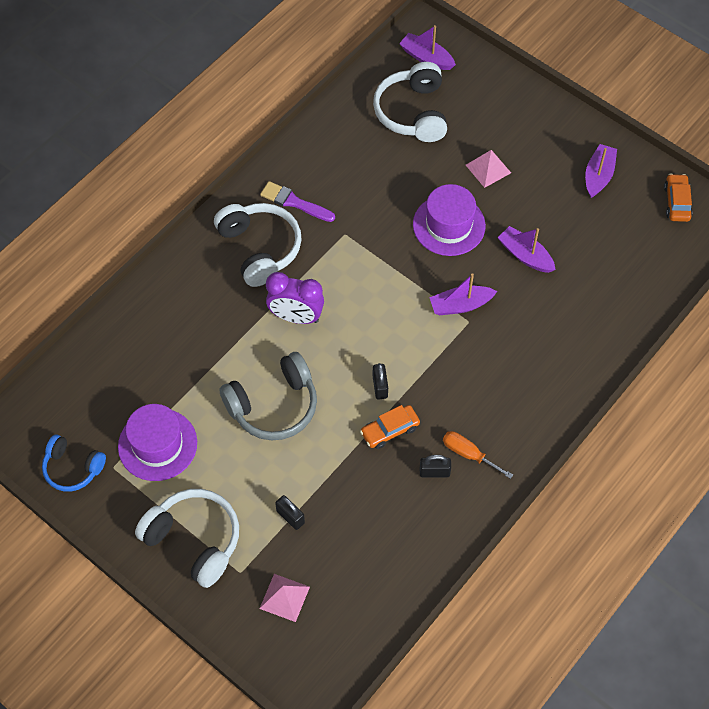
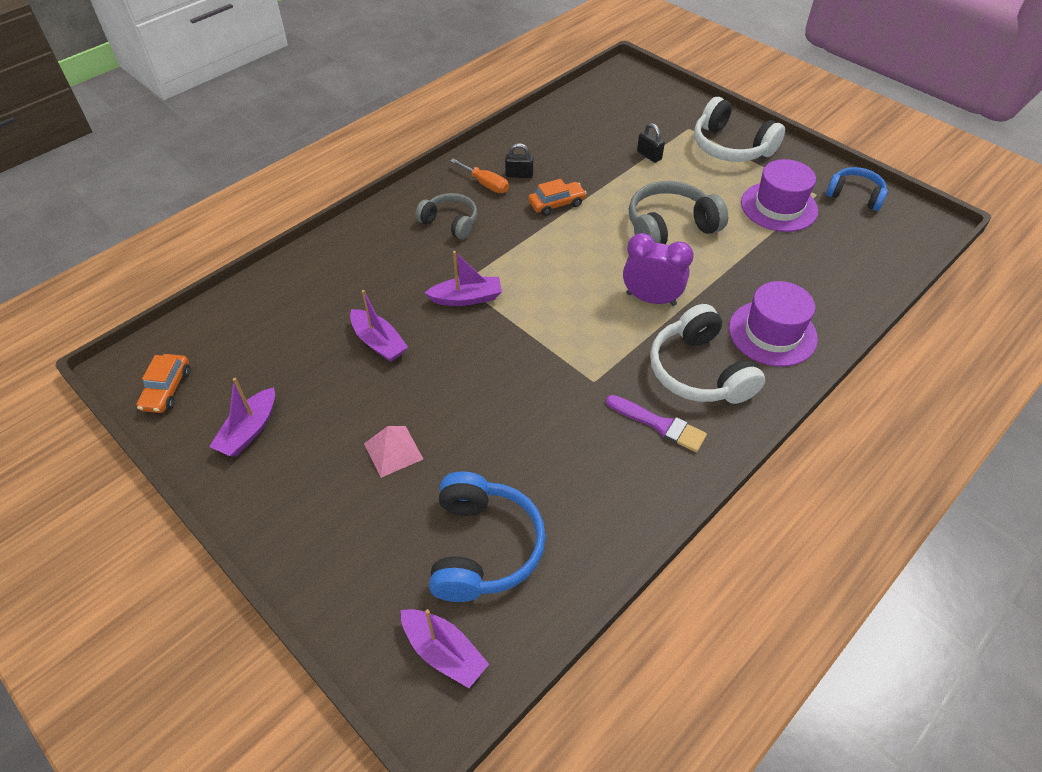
camera: 175 degrees left, 10 degrees down
pink pyramid [259,574,310,622] -> none
black padlock [372,363,388,400] -> none
white headphones [373,62,447,142] -> blue headphones [429,471,546,602]
purple hat [413,184,486,256] -> purple hat moved to [729,281,818,367]
none -> grey headphones [415,193,477,239]

